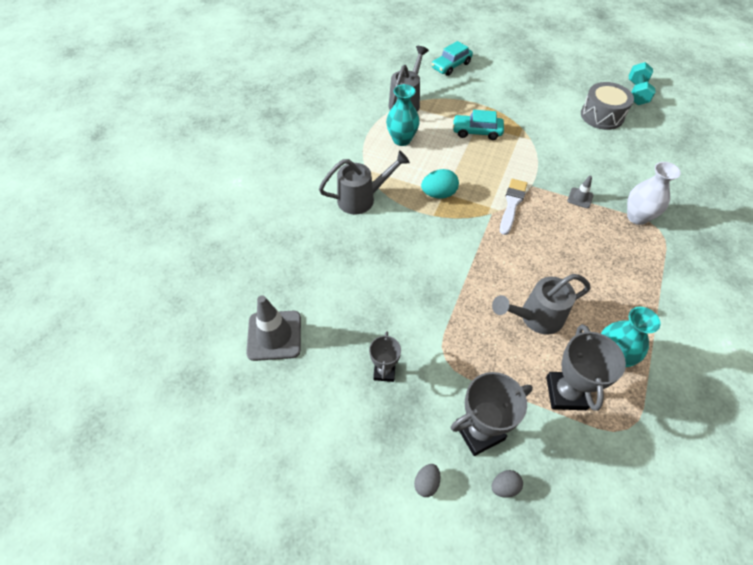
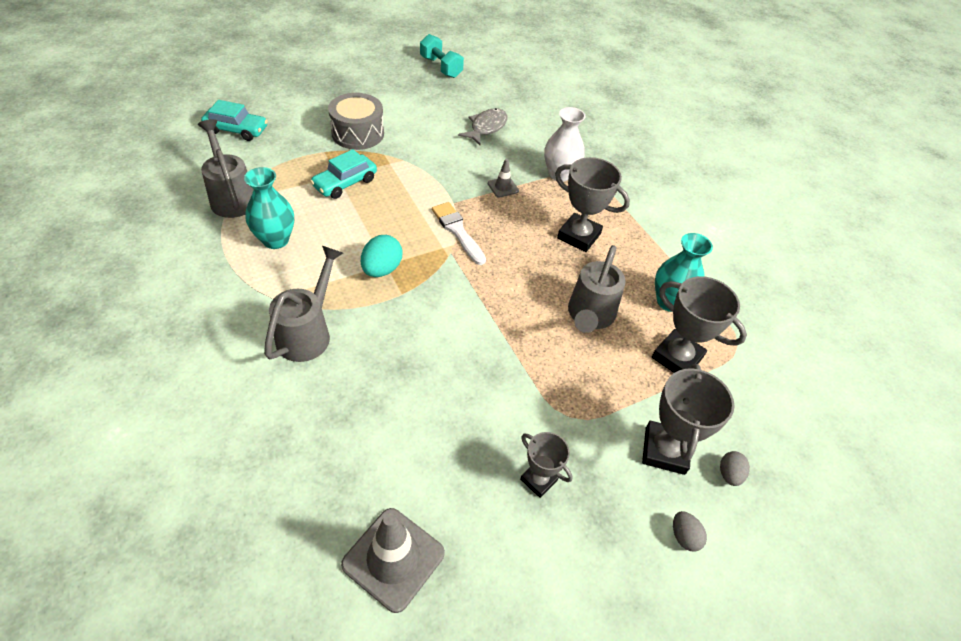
camera: 55 degrees left, 5 degrees down
turquoise car [432,41,473,76] -> turquoise car turned 75 degrees counterclockwise [201,100,268,141]
grey drum [581,82,634,130] -> grey drum moved to [328,93,384,150]
none -> grey fish [458,108,508,146]
none -> grey trophy [555,157,630,252]

